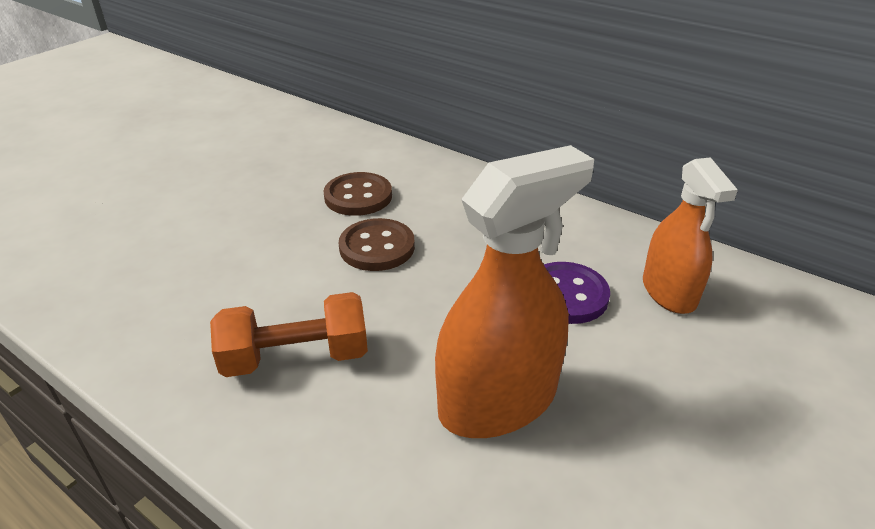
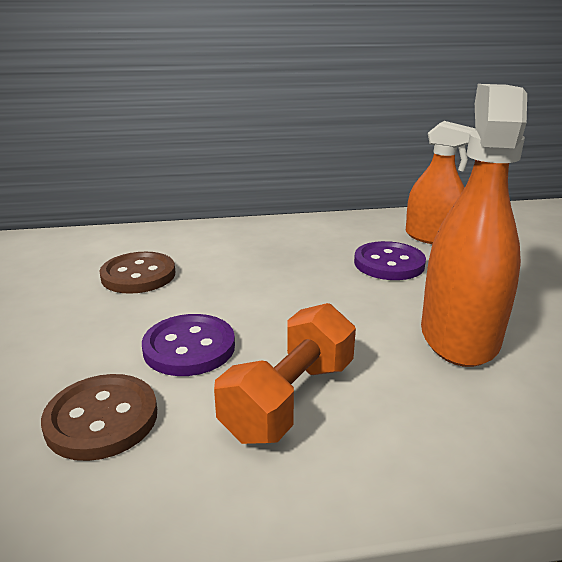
camera: 45 degrees left, 10 degrees down
brown button [339,218,415,271] -> brown button moved to [41,374,157,461]
none -> purple button [142,314,235,376]

